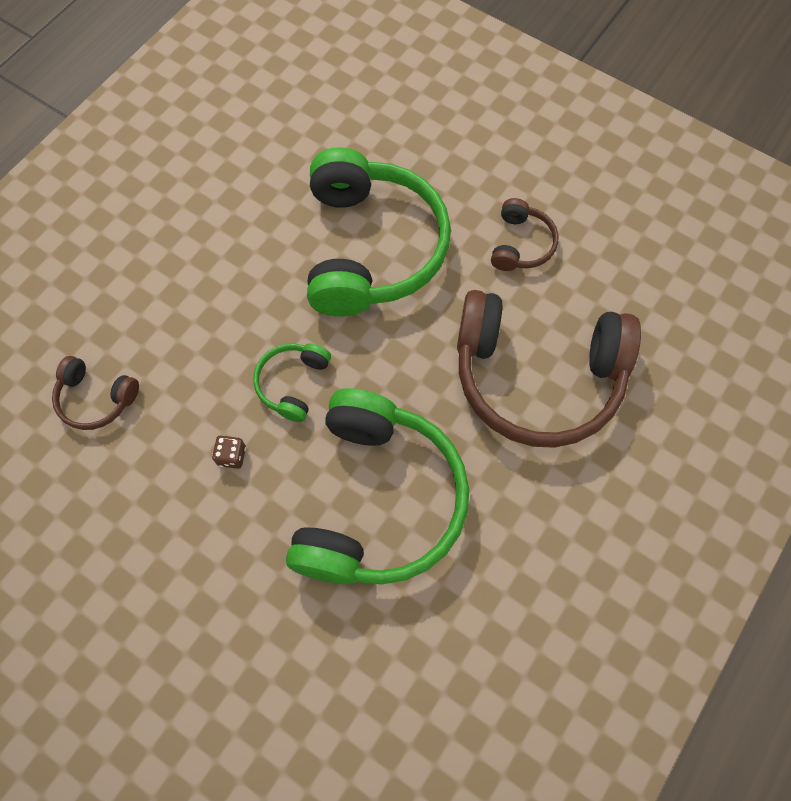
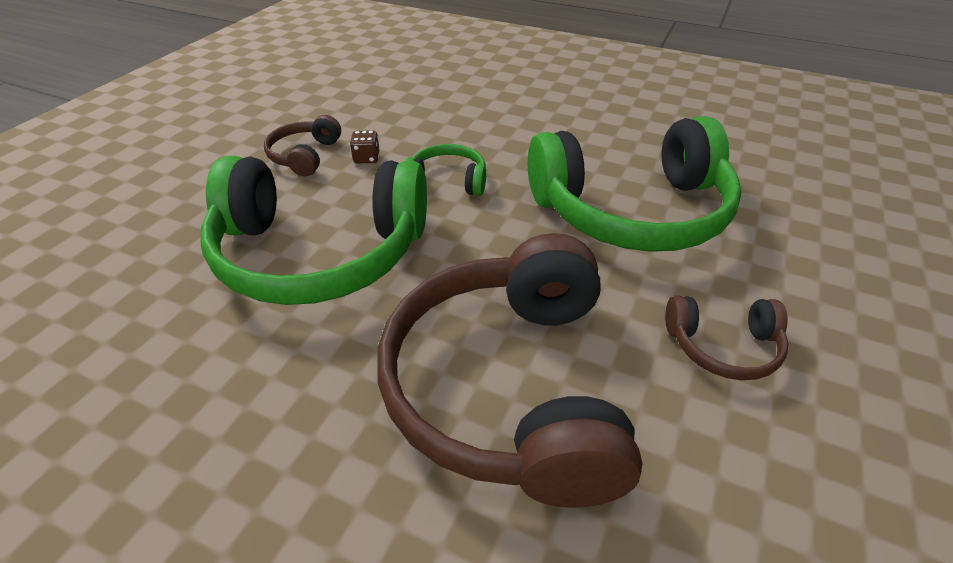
camera: 80 degrees right, 25 degrees down
brown headphones [52,356,139,430] -> brown headphones moved to [264,115,341,176]

